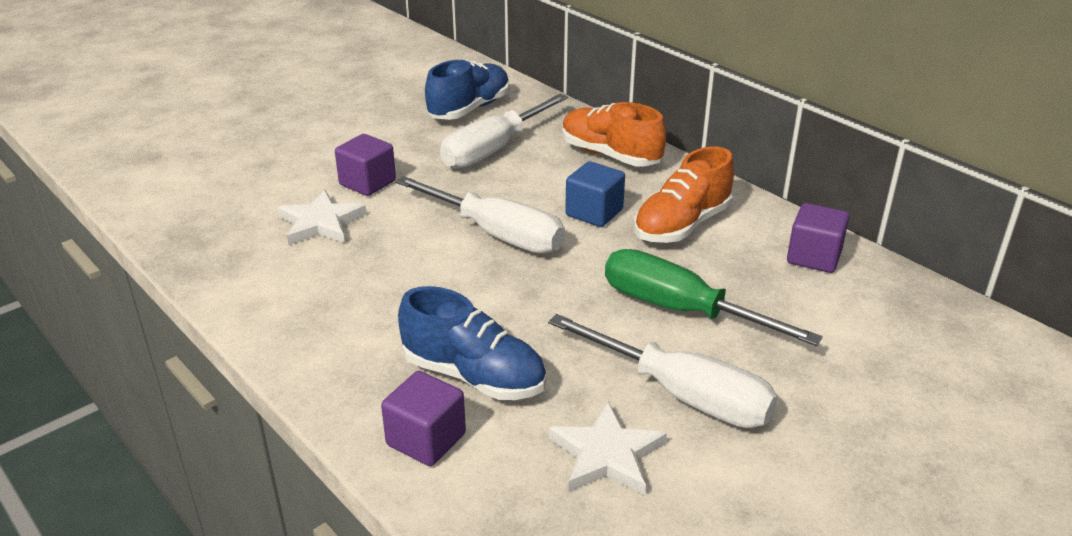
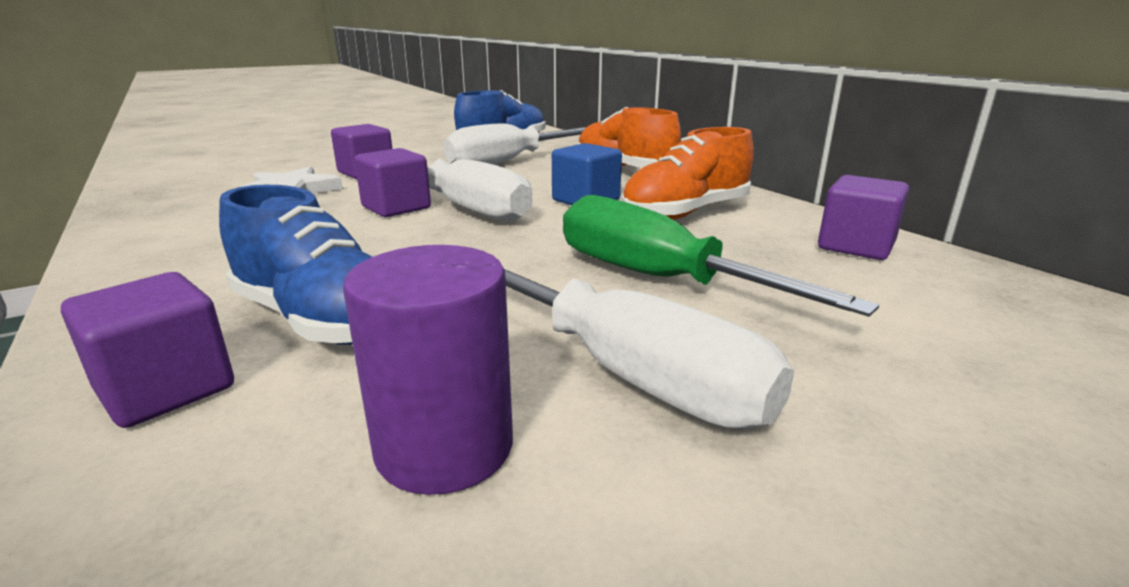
camera: 10 degrees right, 10 degrees down
white star [549,402,667,495] -> purple cylinder [343,245,513,495]
none -> purple cube [354,148,431,217]

